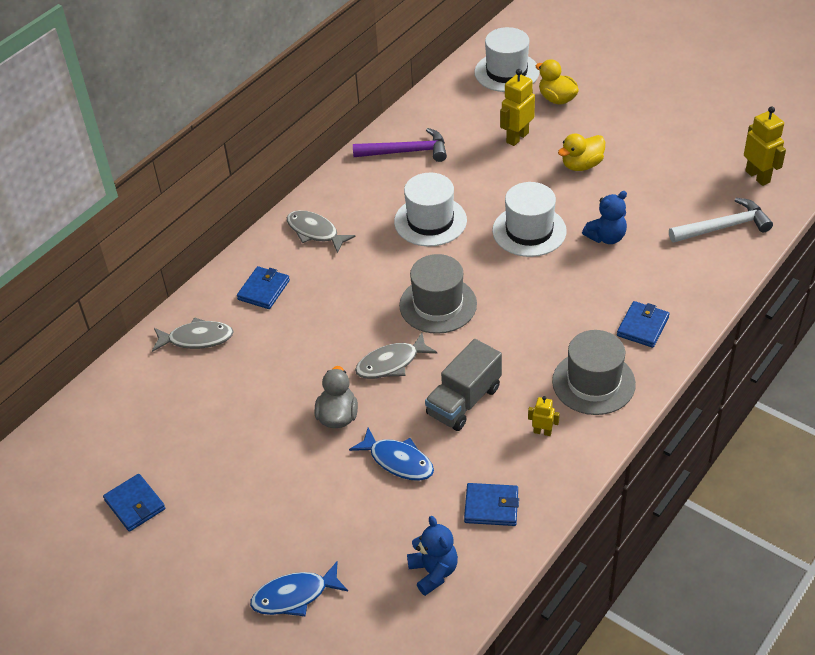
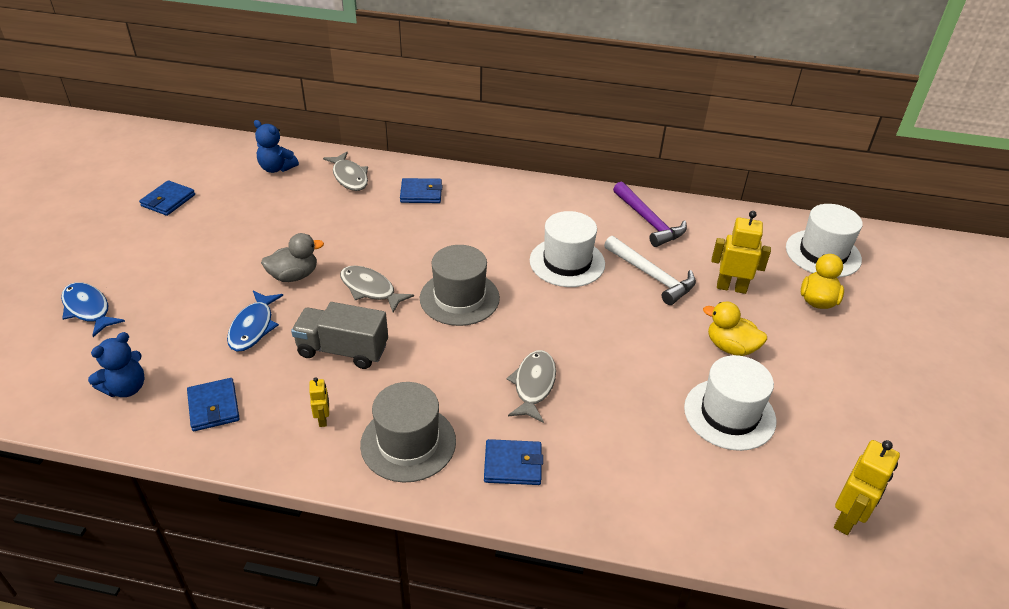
camera: 60 degrees right, 5 degrees down
grey fish [287,210,356,253] -> grey fish moved to [507,350,556,423]
white hat [492,182,567,257] -> white hat moved to [684,355,777,451]
blue teddy bear [582,191,627,244] -> blue teddy bear moved to [254,120,299,173]
white hammer [669,198,773,242] -> white hammer moved to [604,236,696,305]

